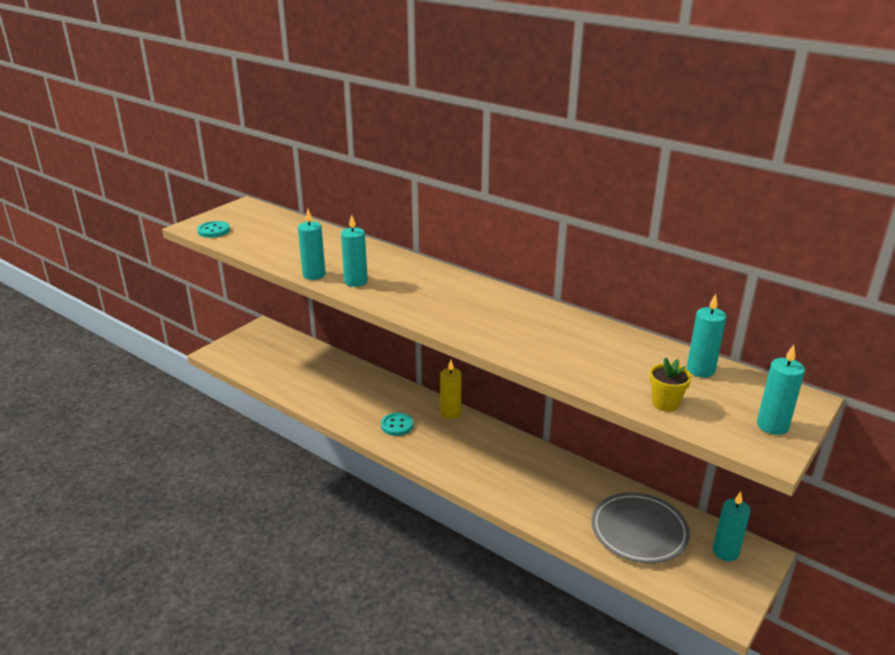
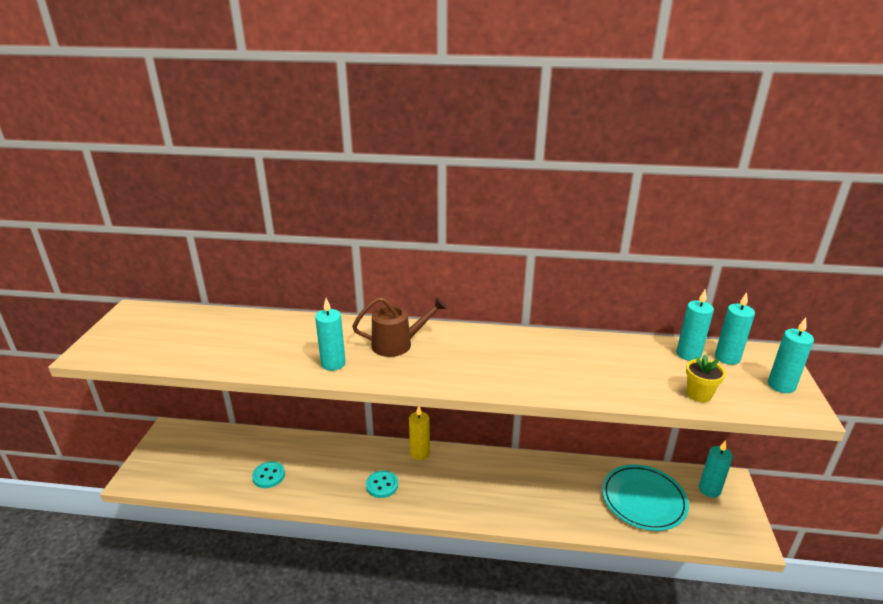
camera: 30 degrees left, 0 degrees up
turquoise button [197,221,230,238] -> turquoise button moved to [252,461,285,488]
turquoise candle [298,209,325,280] -> turquoise candle moved to [715,292,755,365]
grey plate [592,492,690,563] -> turquoise plate [602,464,689,531]
none -> brown watering can [352,297,447,357]

